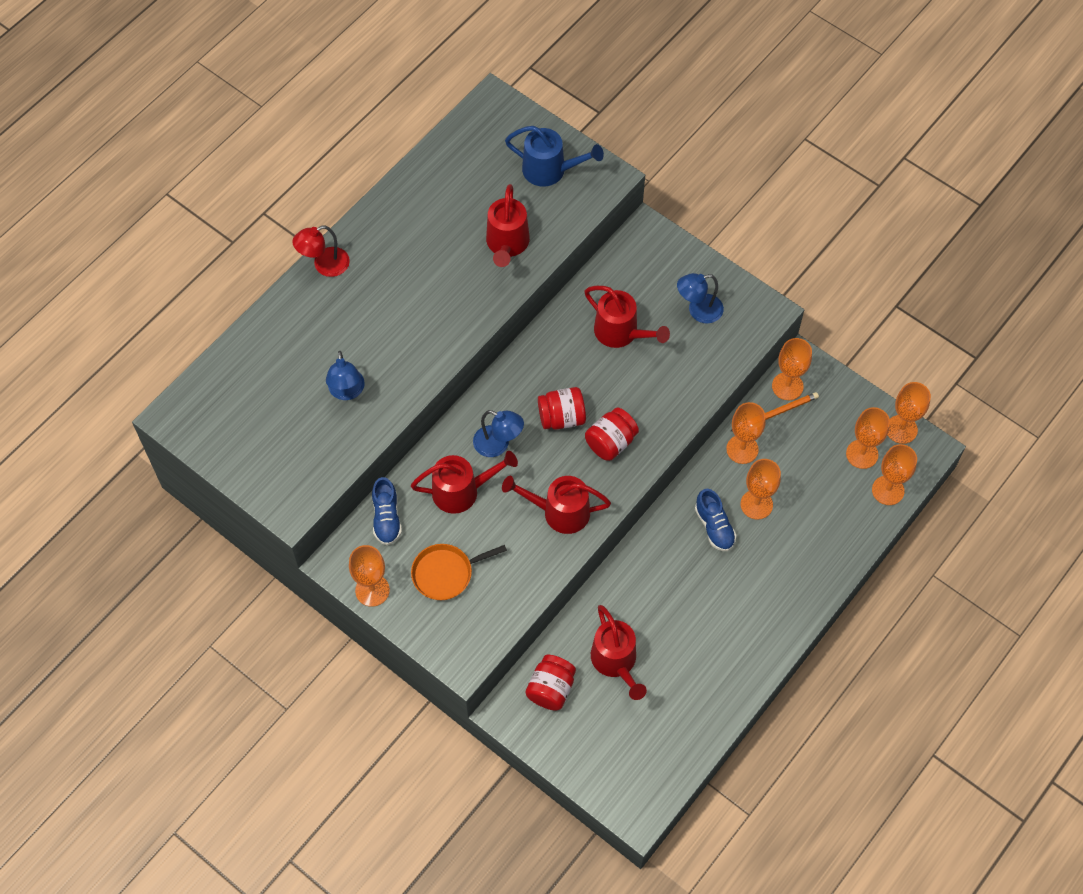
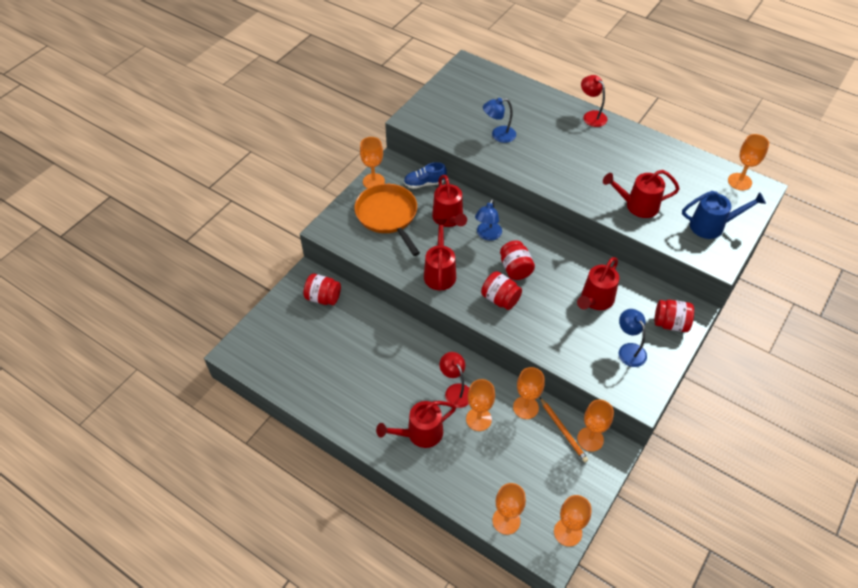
camera: 85 degrees right, 10 degrees down
orange pan [411,544,507,600] -> orange pan [354,184,420,256], size x1.55
blue watering can [505,126,604,186] -> blue watering can turned 105 degrees counterclockwise [682,191,766,239]
red watering can [591,605,647,700] -> red watering can moved to [376,401,456,448]
blue shoe [695,489,737,551] -> red lamp [439,352,469,408]
orange goblet [846,407,890,469] -> orange goblet moved to [728,134,769,190]
none -> red jar [655,300,694,332]

